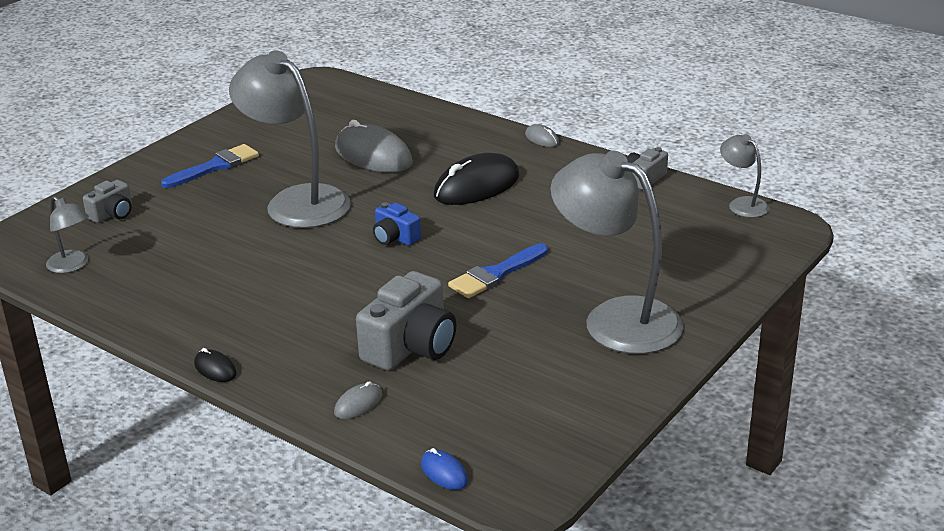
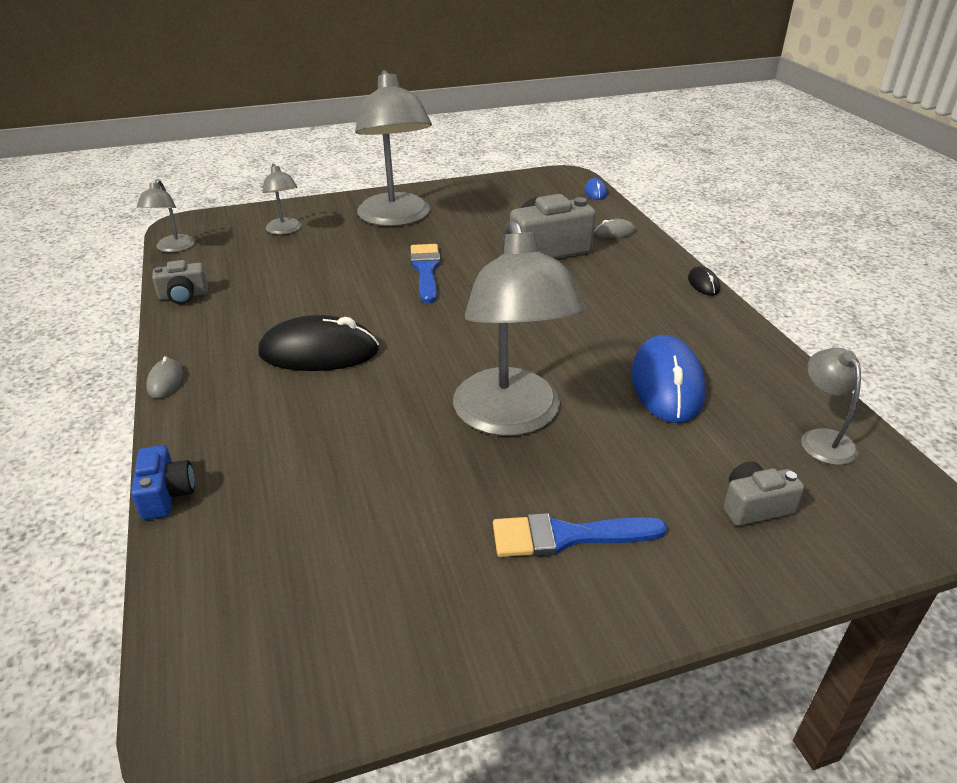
camera: 145 degrees left, 5 degrees up
grey mouse [335,120,413,173] -> none
blue camera [373,202,421,246] -> blue camera moved to [131,445,195,520]
blue brush [448,243,548,298] -> blue brush turned 90 degrees counterclockwise [410,244,440,303]
none -> grey lamp [262,164,302,235]
none -> blue mouse [631,335,706,423]

